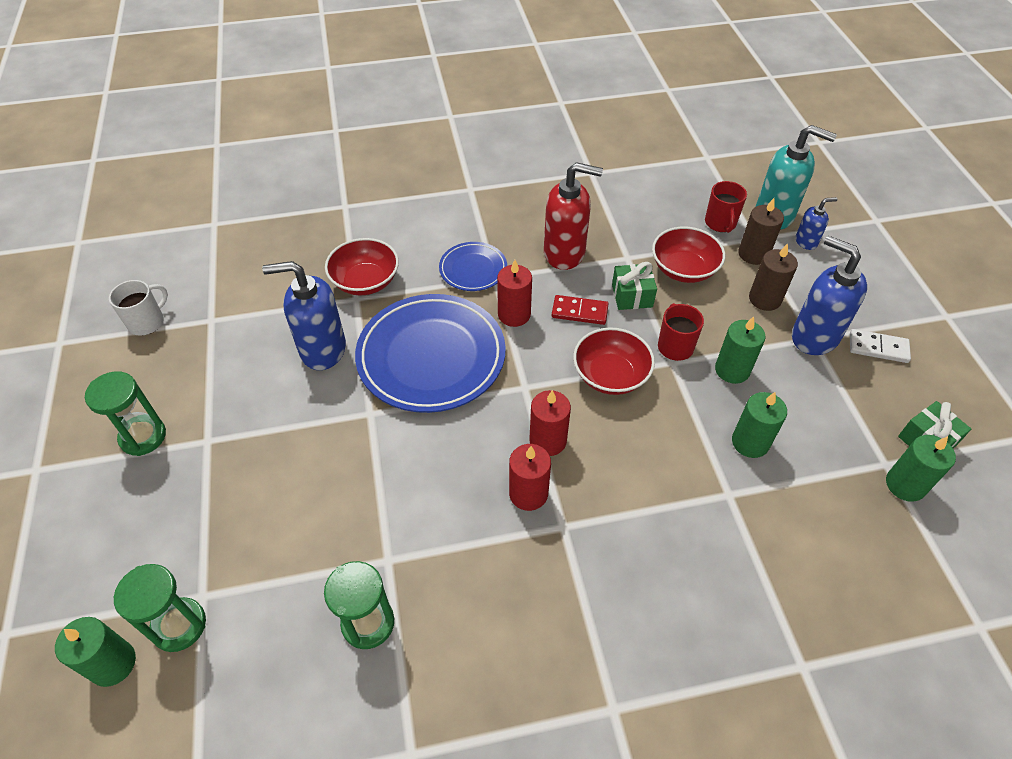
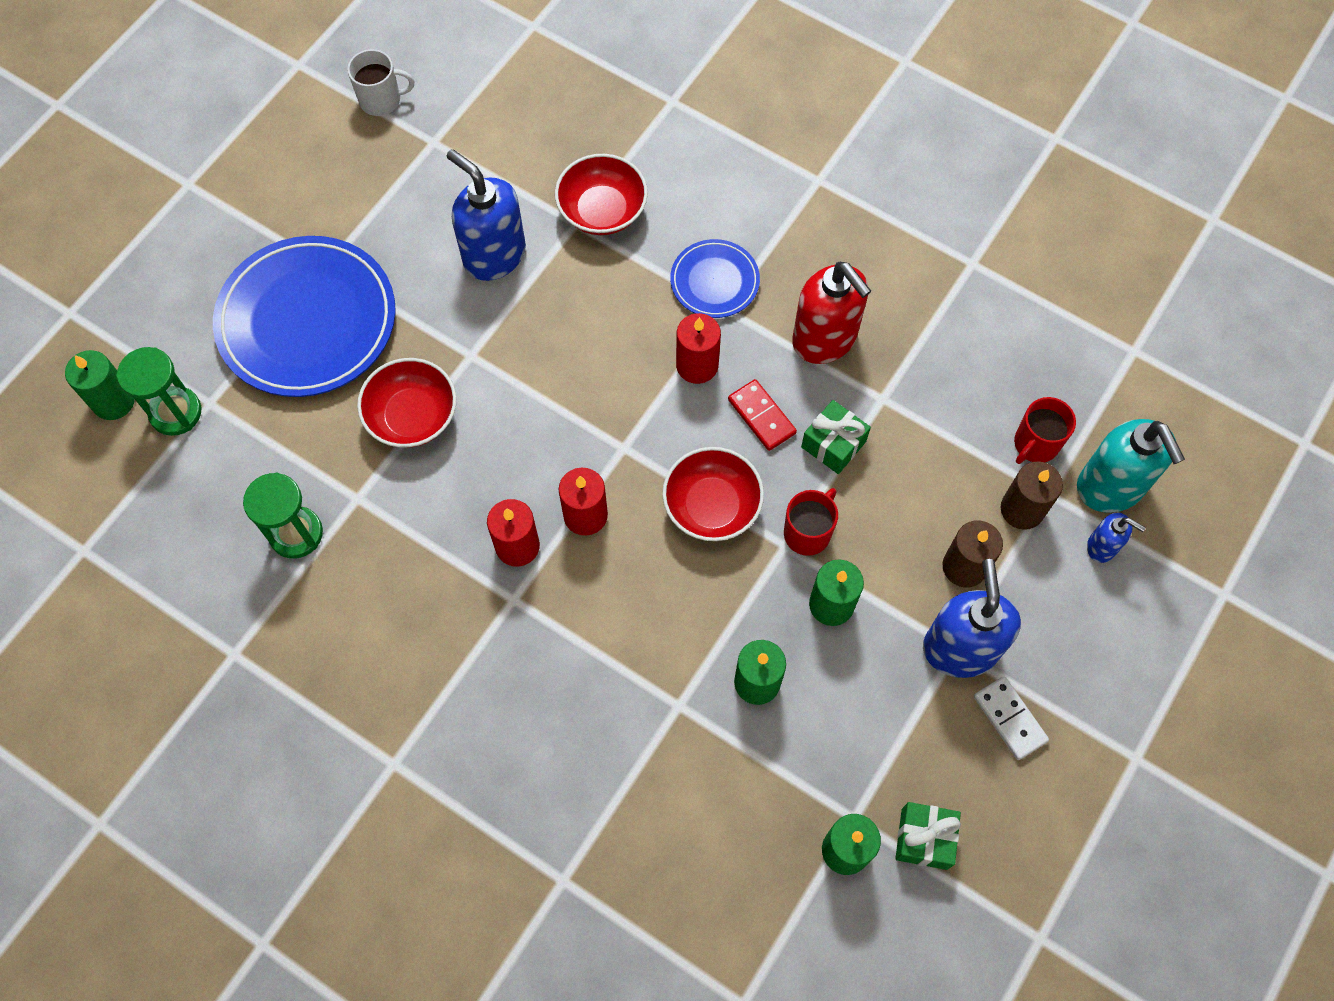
camera: 45 degrees right, 15 degrees up
green hourglass [85,371,166,456] -> none
blue plate [355,294,506,413] -> blue plate moved to [213,236,396,397]
red bowl [652,227,725,283] -> red bowl moved to [357,358,456,448]

